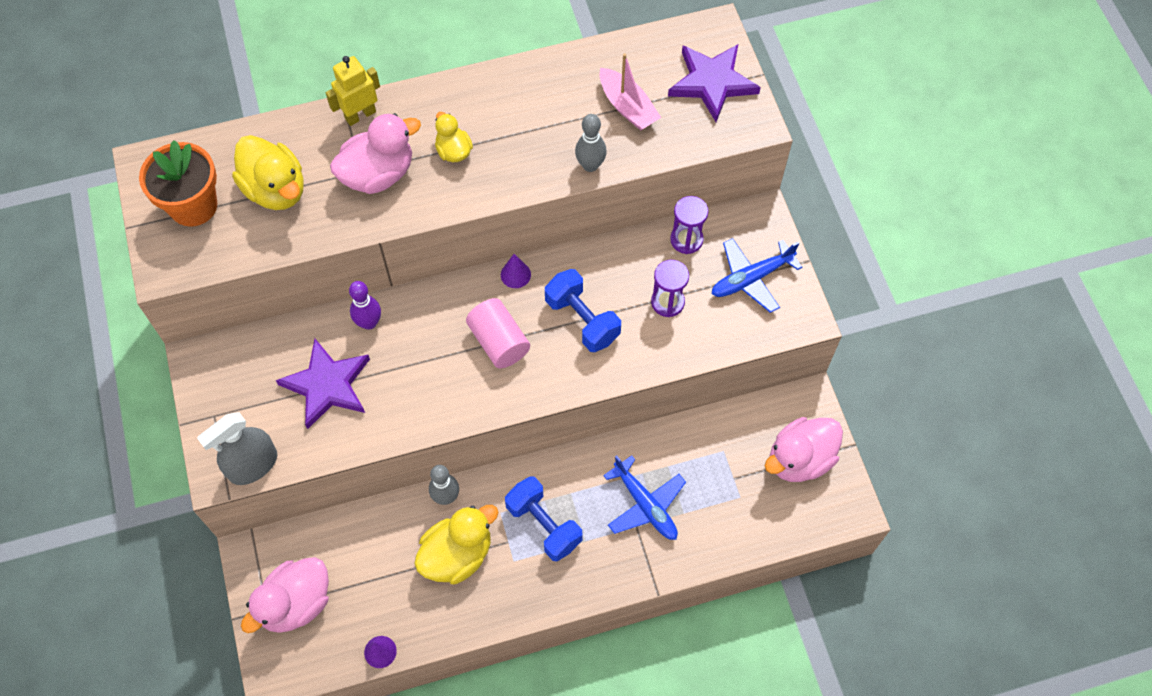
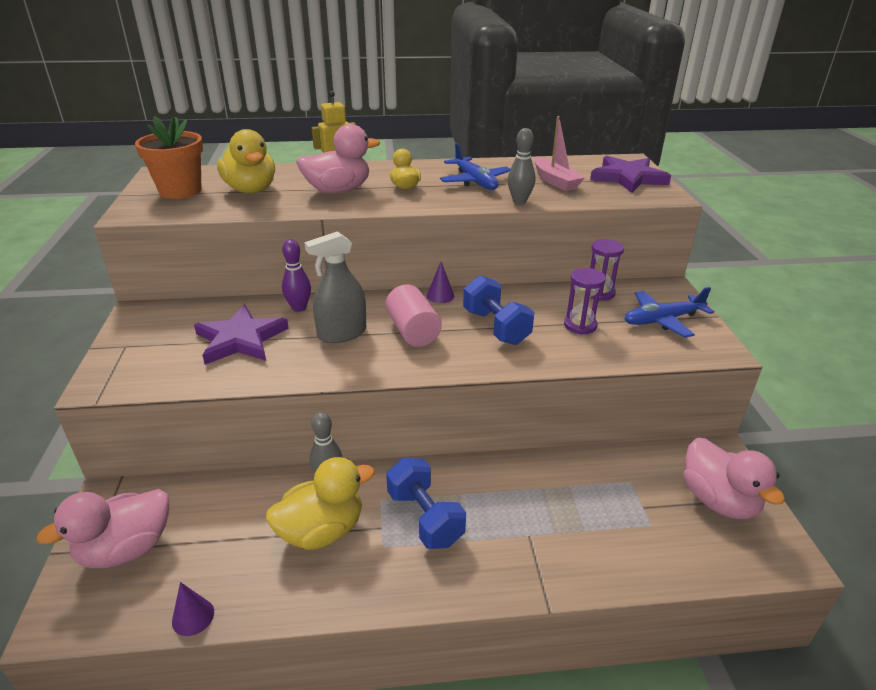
camera: 10 degrees right, 30 degrees down
grey spray bottle [197,412,277,485] -> grey spray bottle moved to [304,231,366,343]
blue plane [603,455,686,540] -> blue plane moved to [440,143,510,190]
pink duck [765,417,843,482] -> pink duck turned 90 degrees counterclockwise [684,438,785,519]

